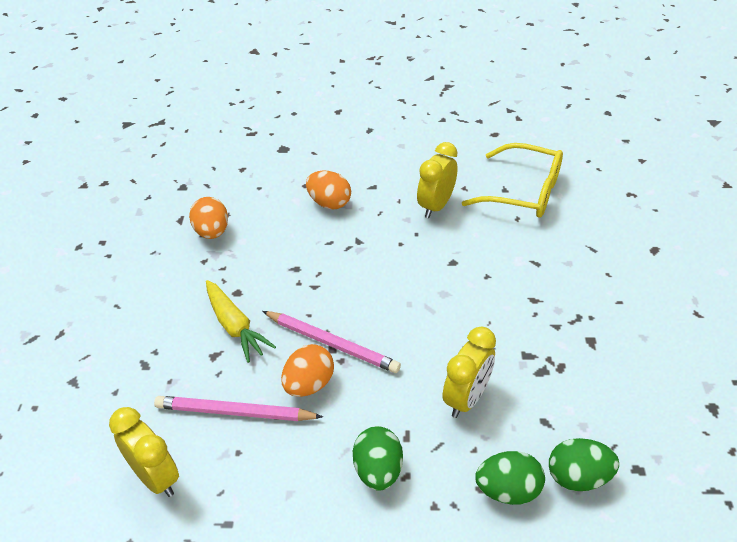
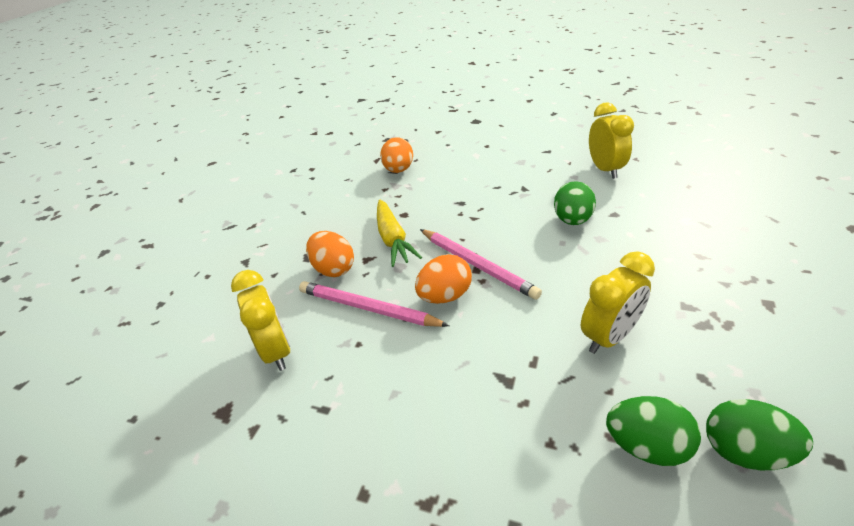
camera: 20 degrees right, 5 degrees down
orange egg [306,170,351,209] -> orange egg moved to [306,231,354,277]
green egg [353,426,403,491] -> green egg moved to [554,181,596,225]
yellow clock [417,142,458,218] -> yellow clock turned 120 degrees clockwise [589,103,634,179]
yellow glasses [462,143,563,218] -> none

